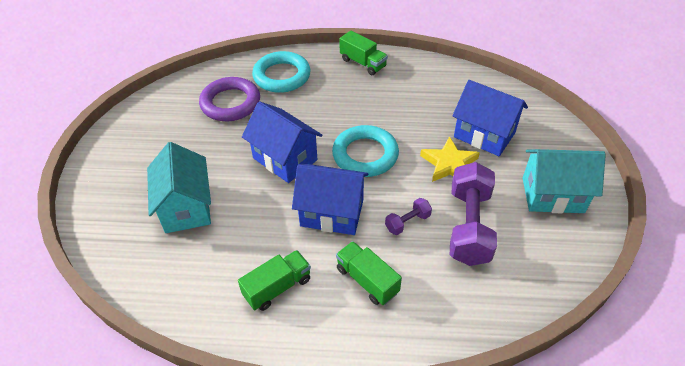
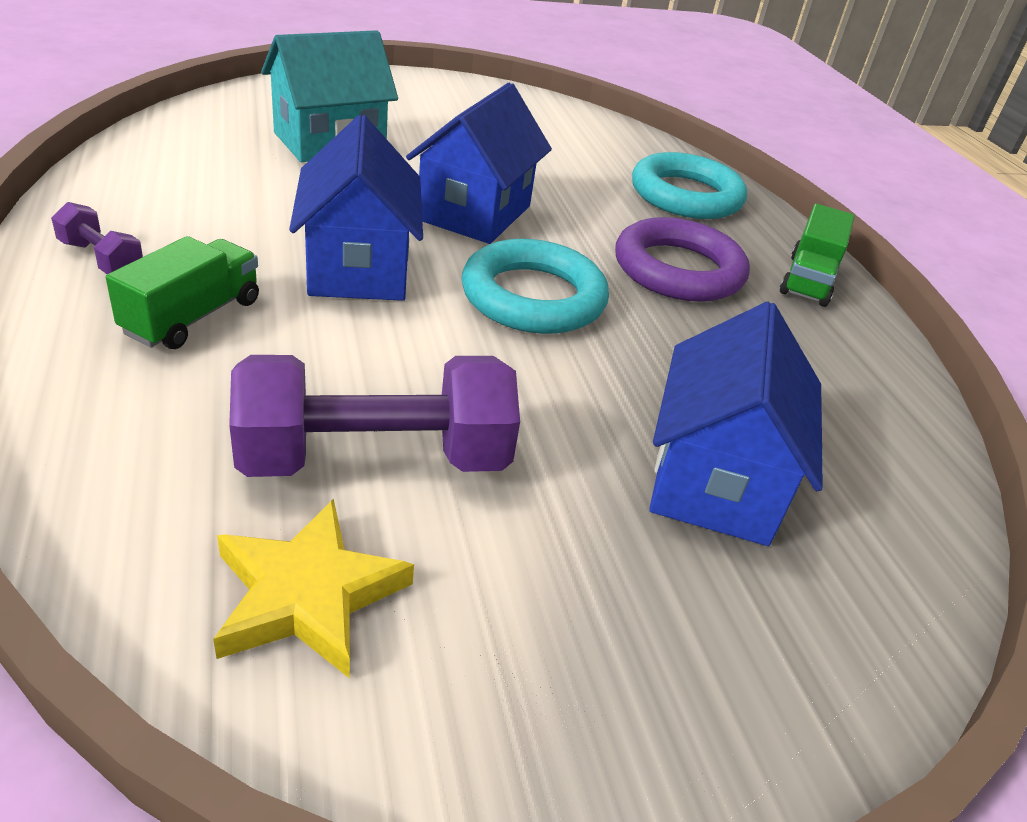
camera: 65 degrees right, 10 degrees down
purple ring [199,77,260,121] -> purple ring moved to [615,217,750,302]
green truck [238,250,311,311] -> none
purple dumbbell [385,198,432,235] -> purple dumbbell moved to [51,202,143,274]
yellow star [420,136,480,182] -> yellow star moved to [213,499,414,678]
turquoise house [523,149,606,213] -> none

